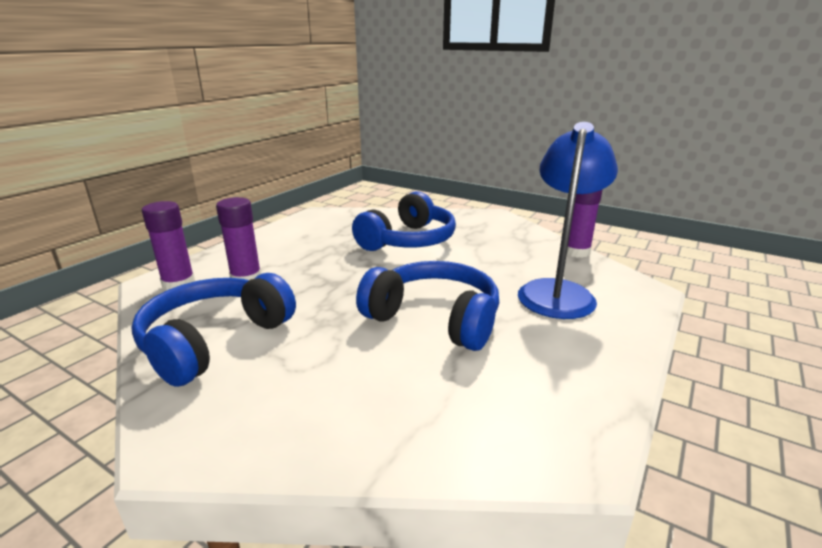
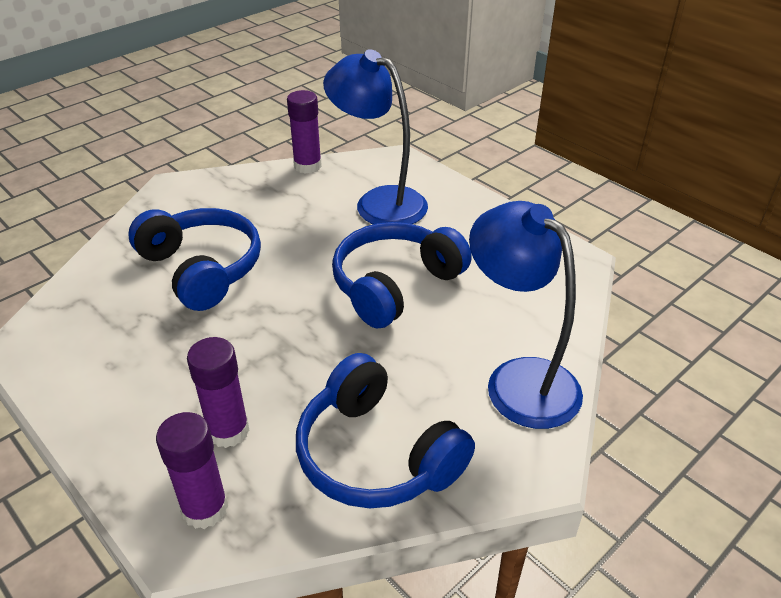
camera: 75 degrees left, 15 degrees up
none -> blue lamp [469,201,583,429]

